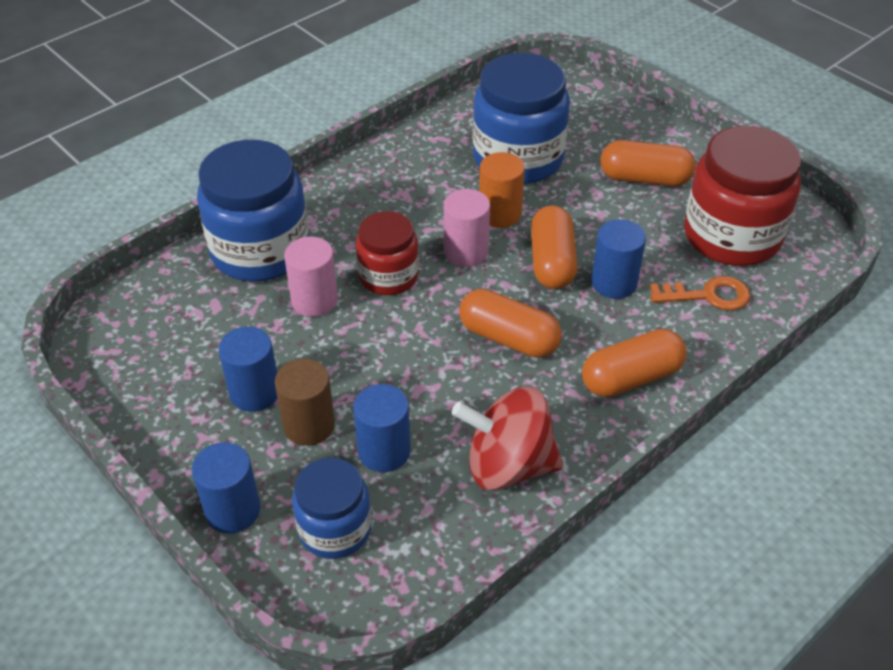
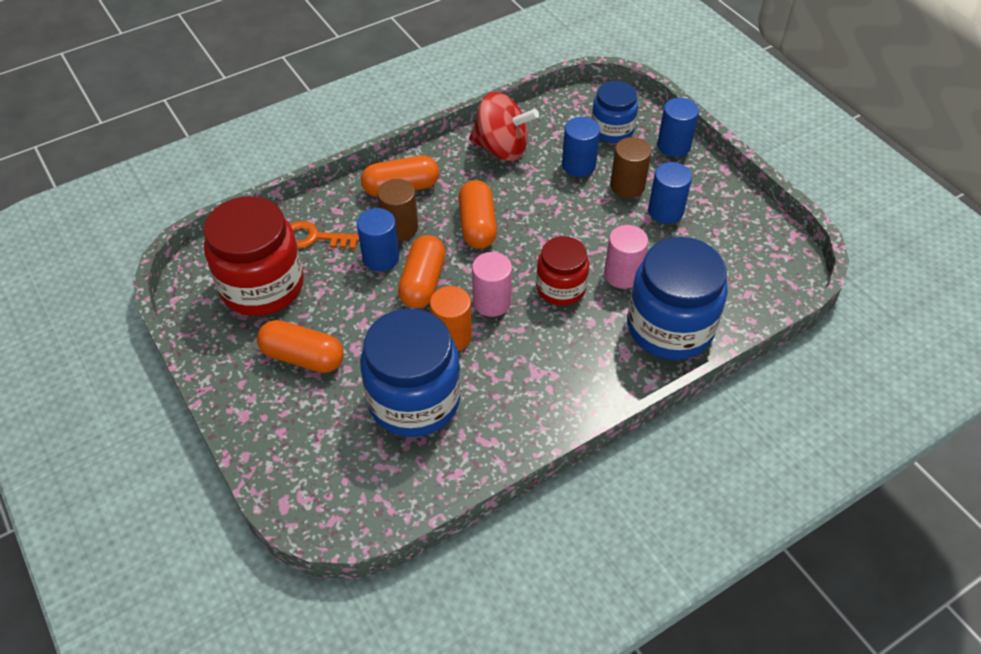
camera: 170 degrees left, 5 degrees up
orange capsule [459,289,562,358] -> orange capsule turned 45 degrees clockwise [458,180,497,249]
none -> brown cylinder [377,179,418,241]

